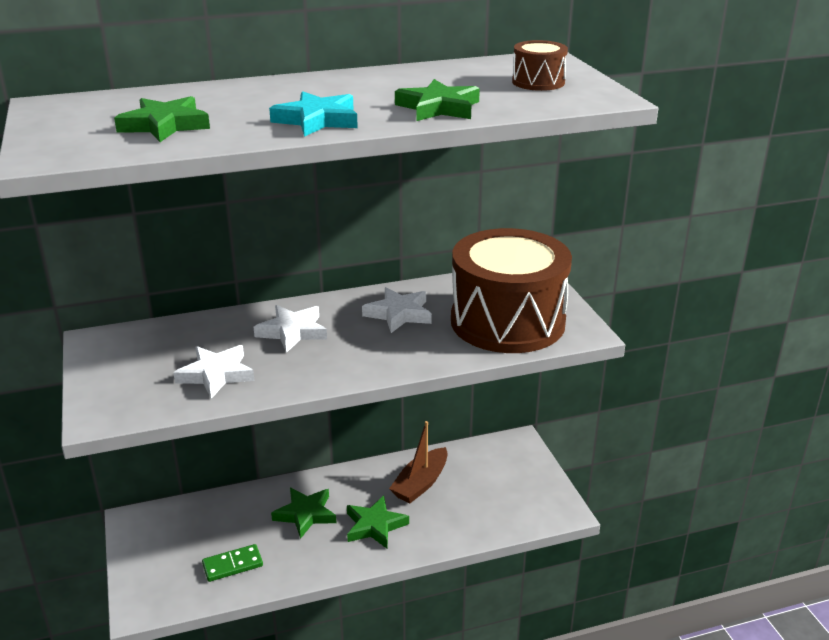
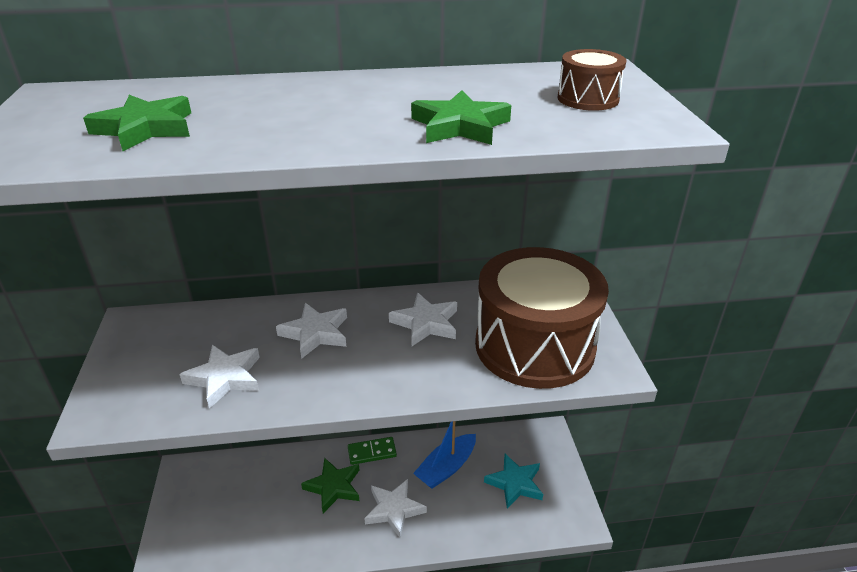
camera: 10 degrees right, 5 degrees up
green domino [202,544,263,582] -> green domino moved to [348,437,397,465]
turquoise star [269,91,358,137] -> turquoise star moved to [484,454,543,509]
green star [347,495,409,548] -> white star [364,479,427,538]
brown boat [389,421,448,503] -> blue boat [413,421,476,489]

